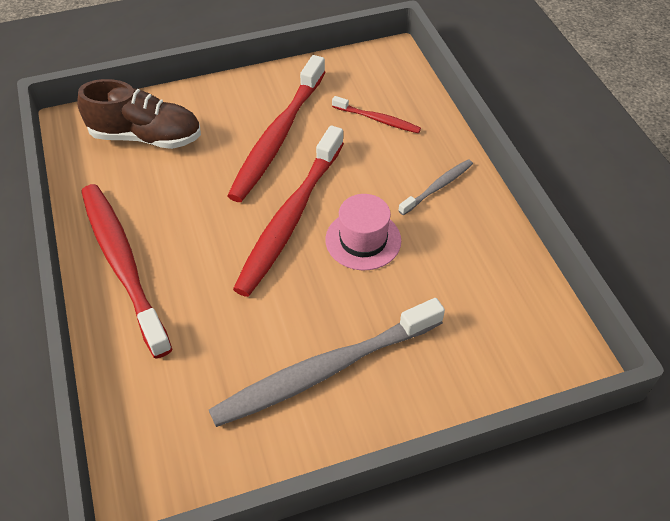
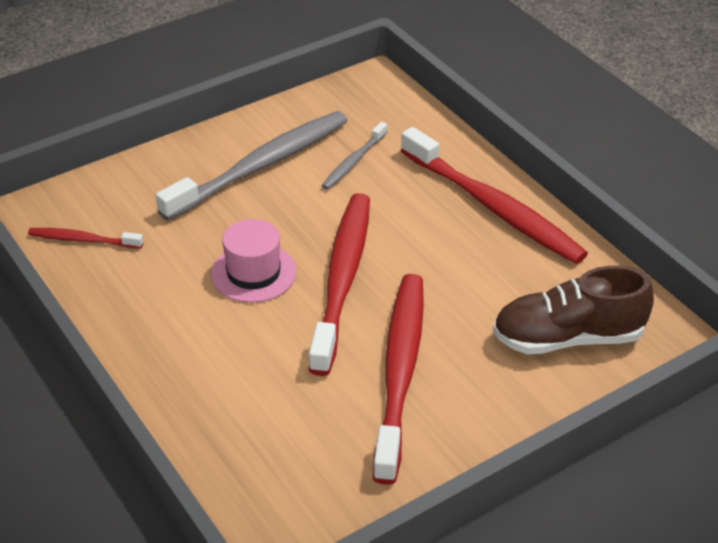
camera: 165 degrees right, 10 degrees down
red toothbrush [332,96,421,133] -> red toothbrush moved to [28,228,143,249]
grey toothbrush [398,159,473,215] -> grey toothbrush moved to [321,122,387,190]

